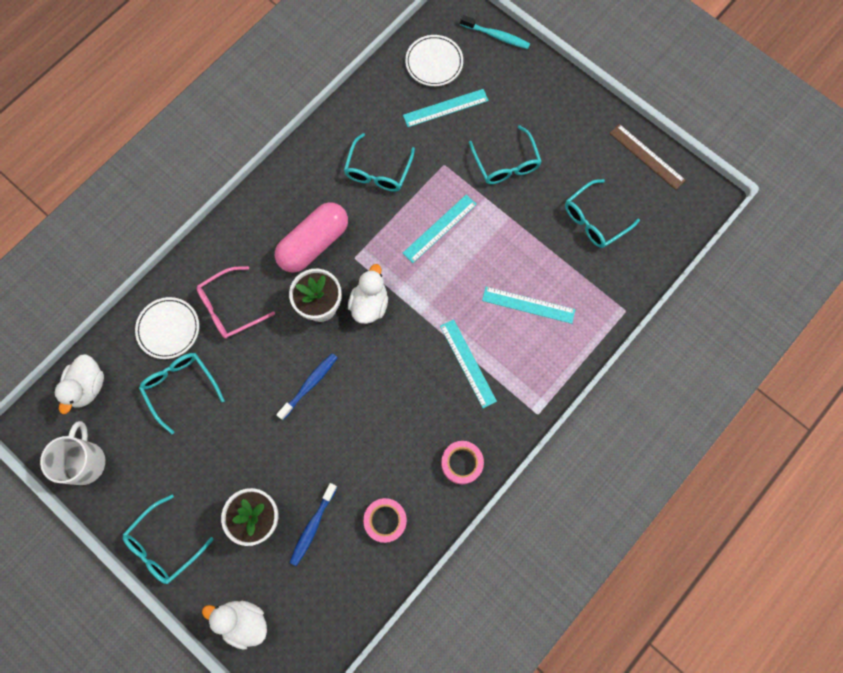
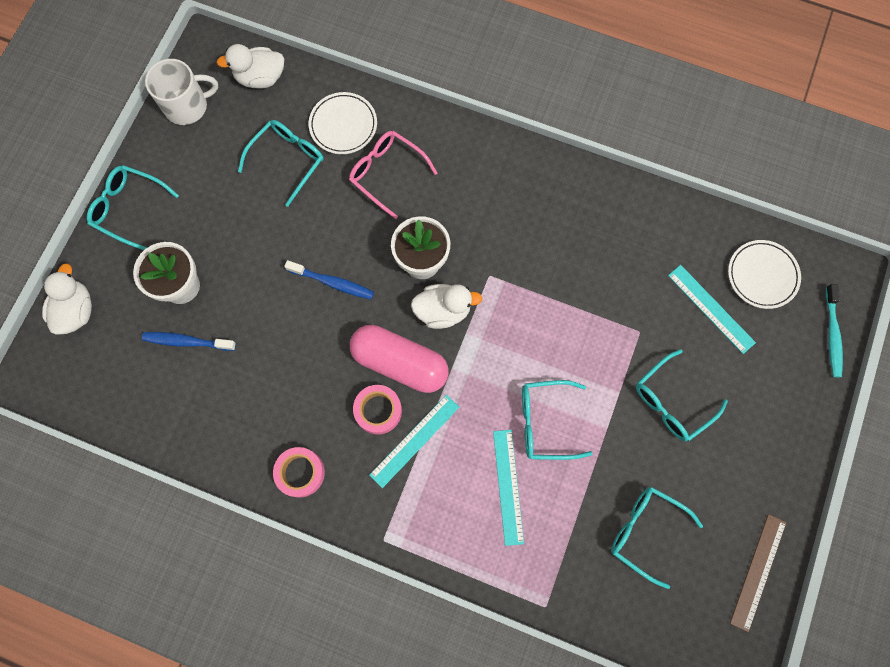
camera: 70 degrees right, 0 degrees up
pink capsule [275,202,348,273] -> pink capsule moved to [350,325,449,393]
turquoise glasses [344,133,415,192] -> turquoise glasses moved to [522,380,592,460]
pink tape [363,498,407,543] -> pink tape moved to [353,385,402,435]
turquoise ruler [403,195,477,263] -> none

